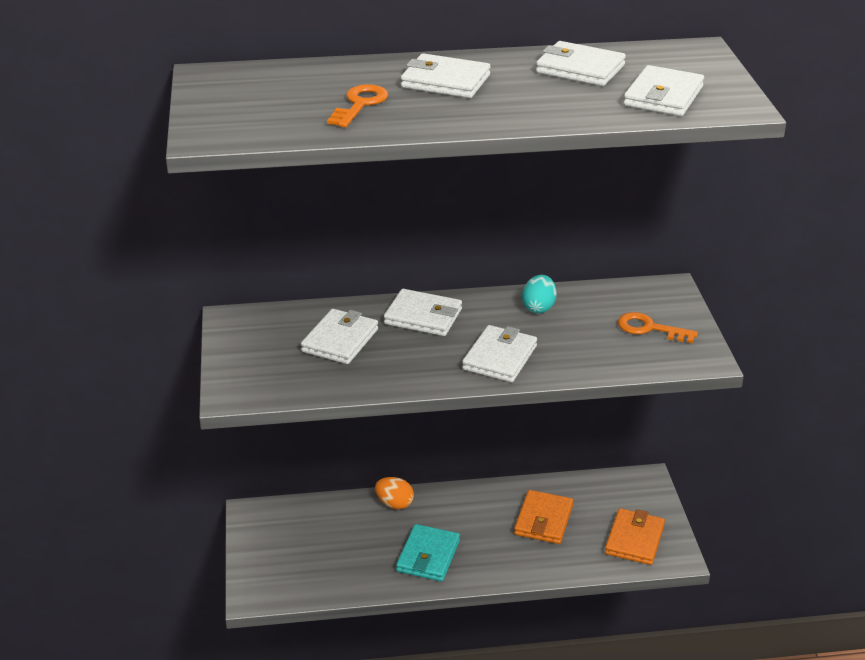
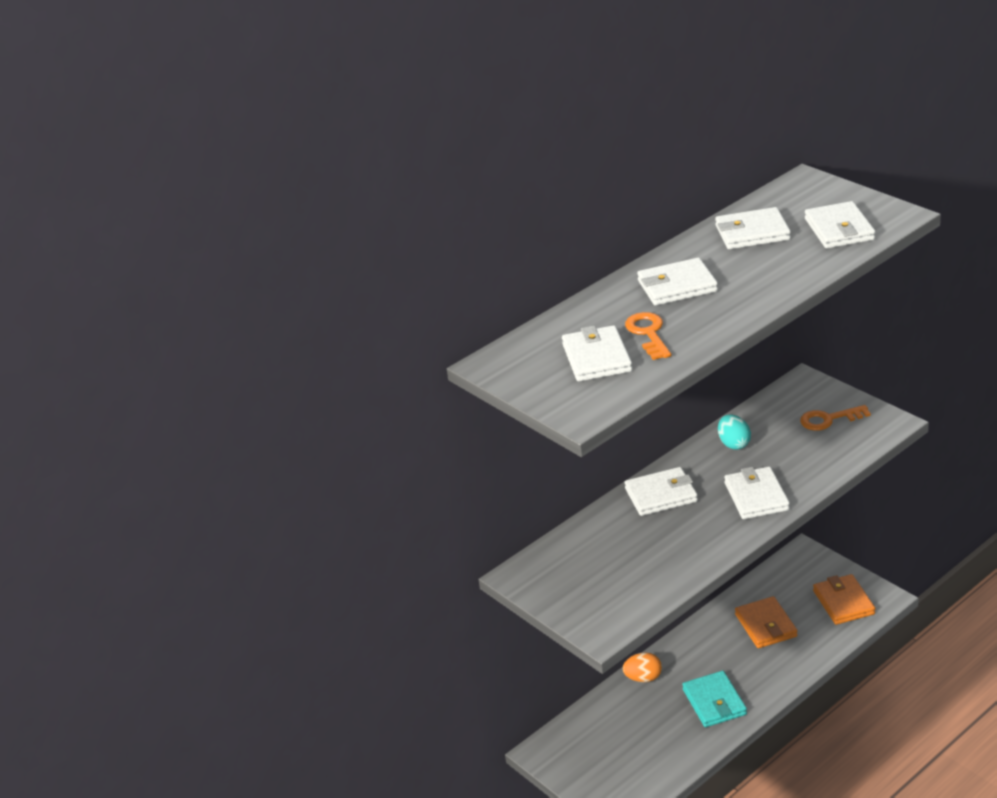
camera: 30 degrees left, 0 degrees up
white wallet [301,309,378,364] -> white wallet moved to [562,325,632,381]

